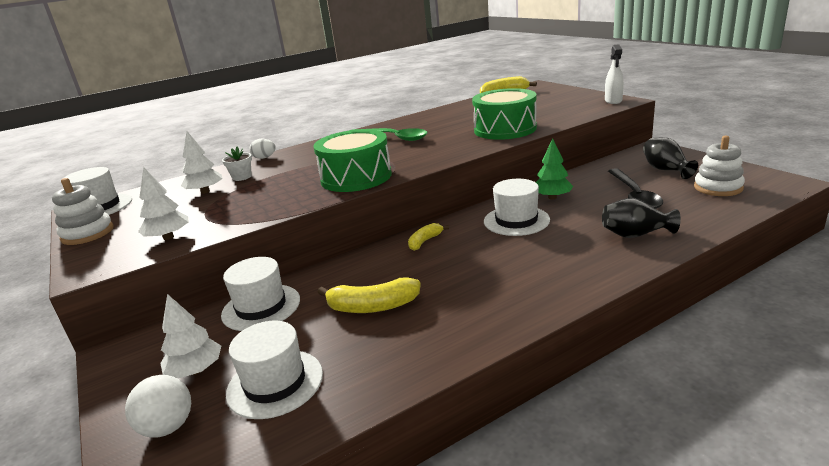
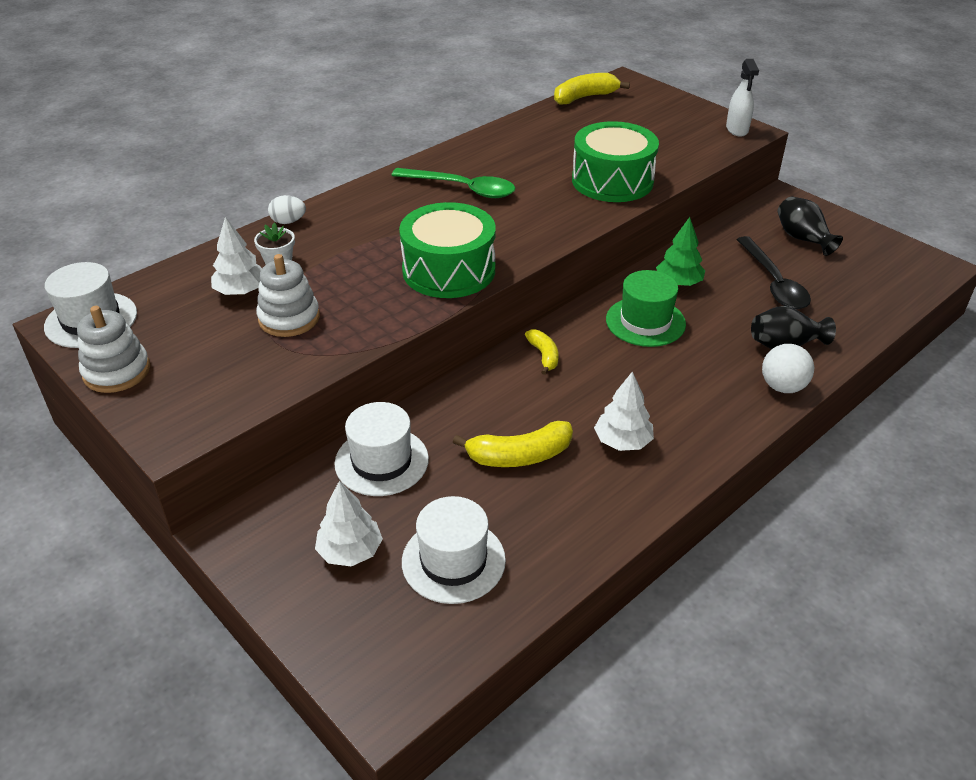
camera: 15 degrees left, 15 degrees up
white ball [125,375,191,438] -> white ball moved to [762,344,814,393]
white tree [138,167,189,240] -> white tree moved to [594,371,654,451]
yellow banana [408,223,449,251] -> yellow banana turned 135 degrees clockwise [525,329,559,375]
white hat [484,179,550,236] -> green hat [606,270,686,347]
white stacking toy [694,136,745,196] -> white stacking toy moved to [256,254,320,337]

